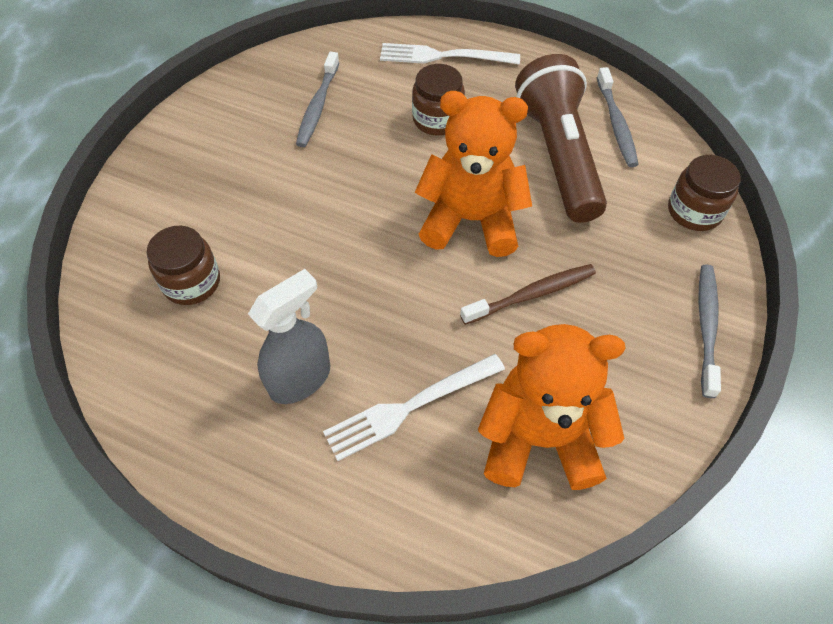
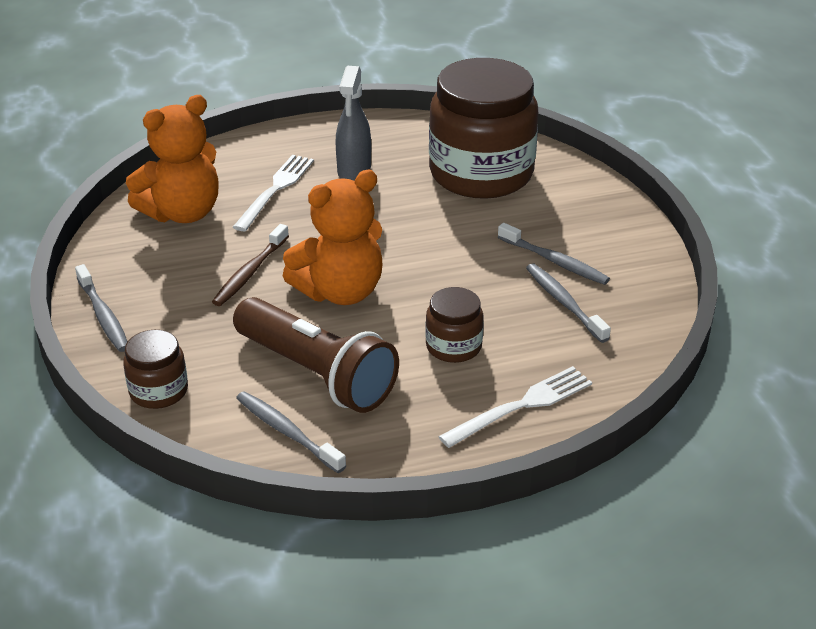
camera: 140 degrees right, 20 degrees down
brown jar [147,226,220,305] -> brown jar [429,58,538,199], size x2.22
none -> grey toothbrush [498,223,610,285]

